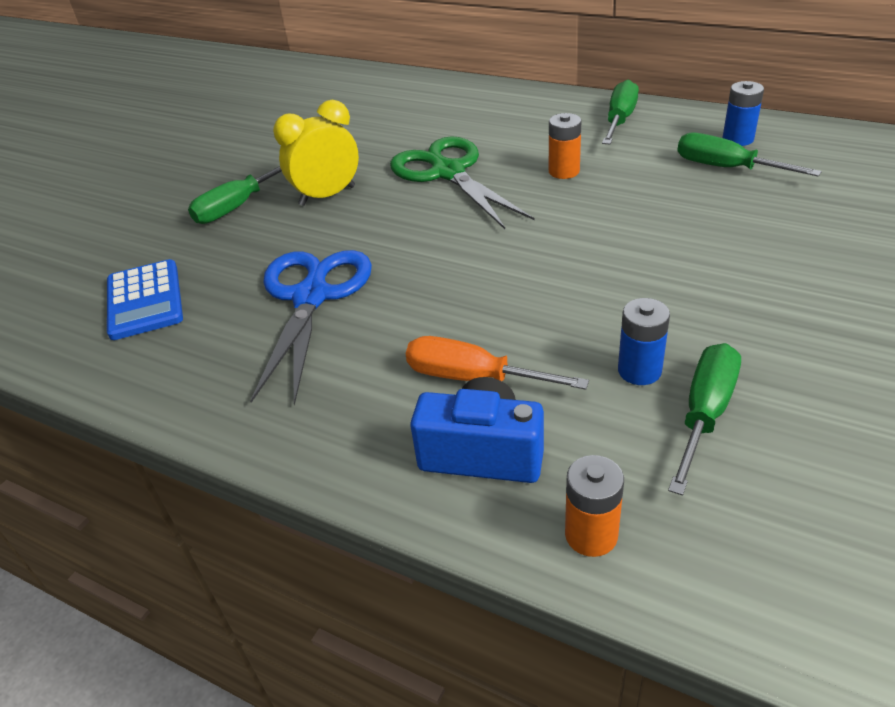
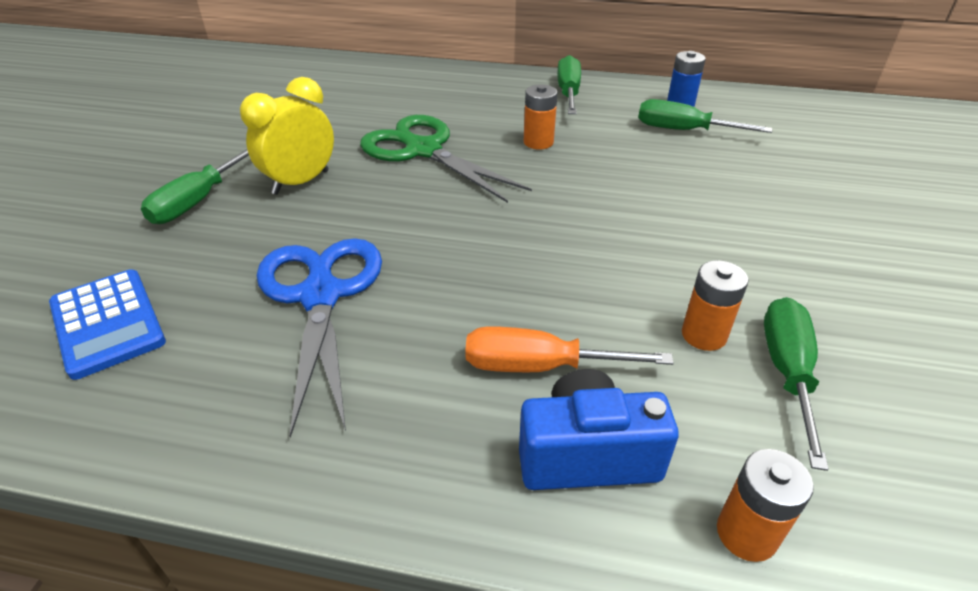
camera: 20 degrees left, 0 degrees up
blue battery [618,298,670,385] -> orange battery [682,260,748,351]

